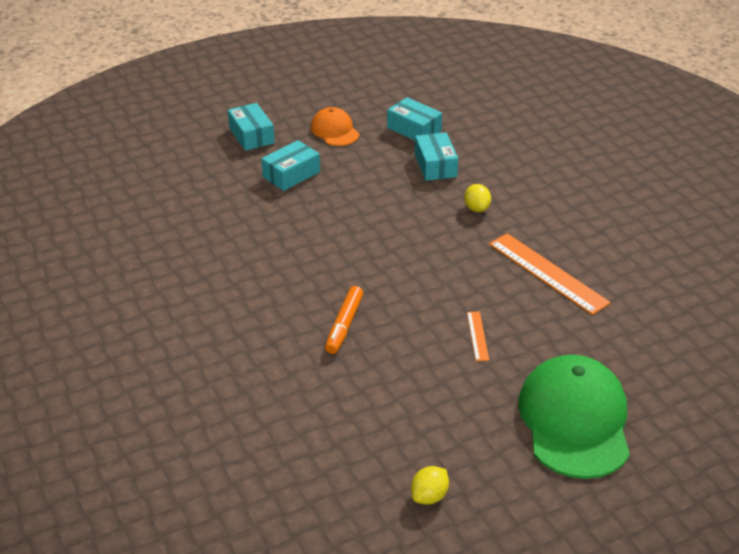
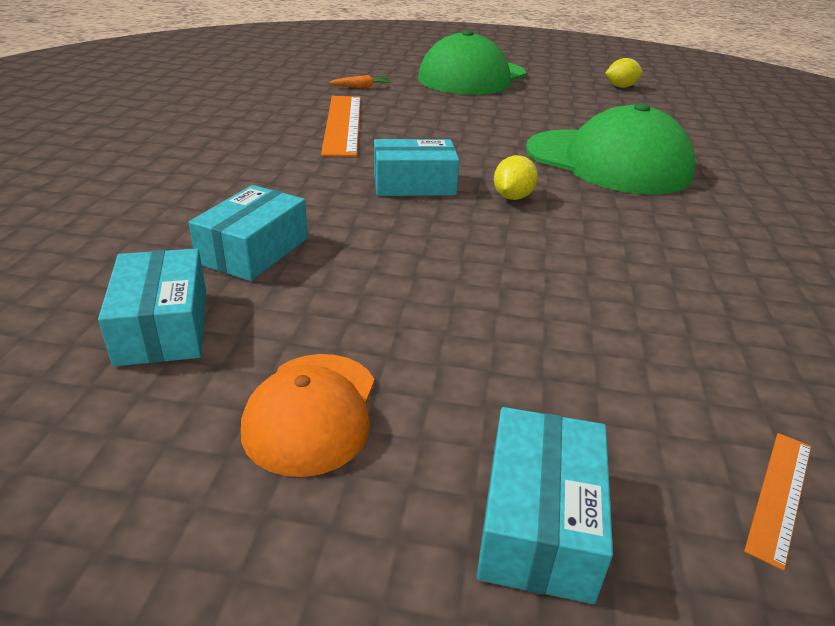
camera: 145 degrees left, 5 degrees down
turquoise box [261,140,320,191] -> turquoise box moved to [374,139,460,196]
orange marker [325,286,363,354] -> green cap [526,103,696,194]
yellow lemon [464,184,491,212] -> yellow lemon moved to [494,155,538,200]
orange ruler [467,312,489,361] -> orange ruler moved to [744,433,811,571]
none -> orange carrot [329,75,391,88]

